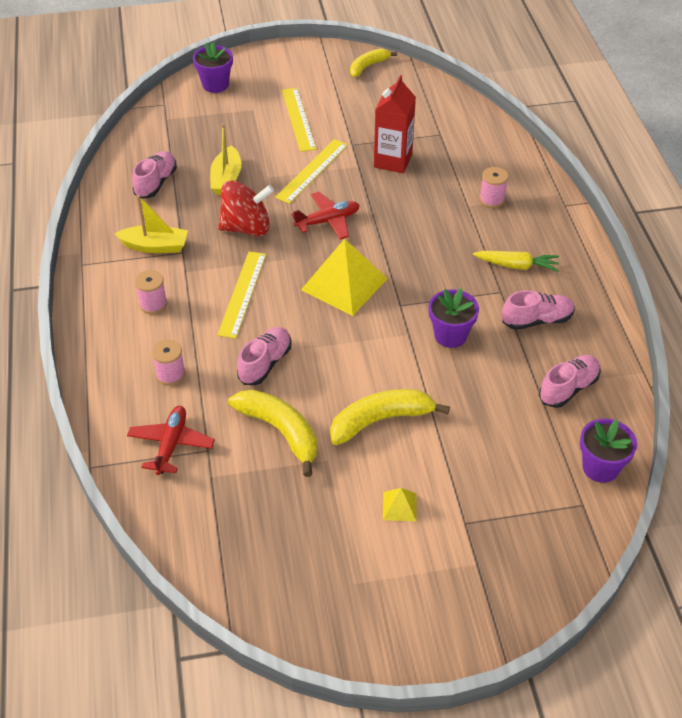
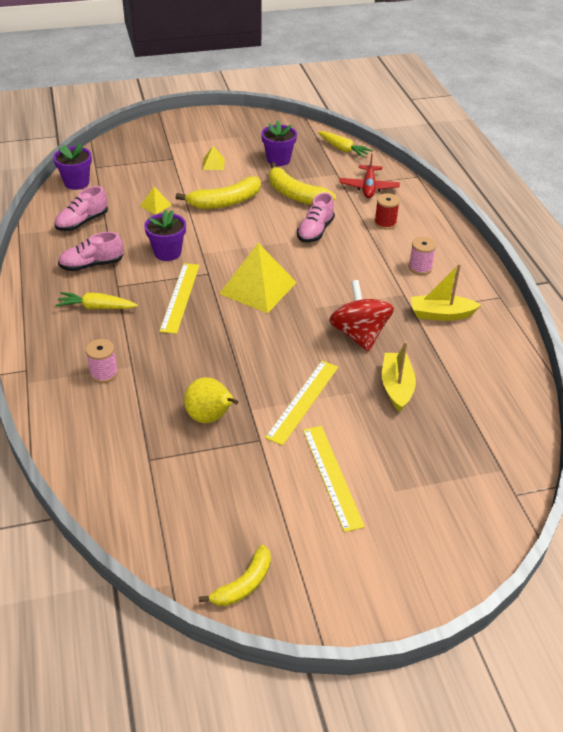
camera: 175 degrees right, 5 degrees down
pink shoe [132,151,177,199] -> none
pink spool [151,339,186,386] -> red spool [374,193,400,230]
purple flower pot [193,42,233,93] -> purple flower pot moved to [261,120,297,166]
yellow ruler [217,251,266,339] -> yellow ruler moved to [159,263,200,334]
red spinning top [218,180,274,236] -> red spinning top turned 90 degrees clockwise [329,280,394,352]
red plane [291,192,360,240] -> none
red carton [374,75,416,173] -> yellow pear [184,377,238,423]
none -> yellow pyramid [140,187,172,215]
none -> yellow carrot [318,131,373,158]

